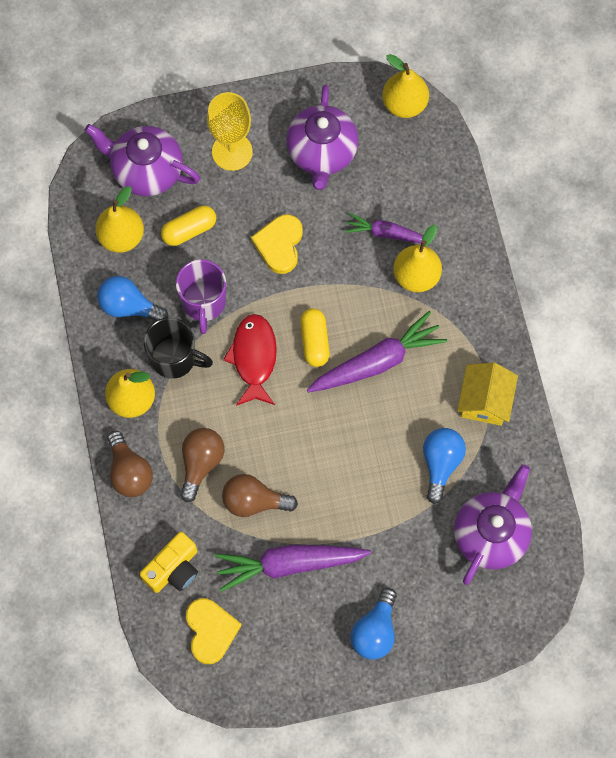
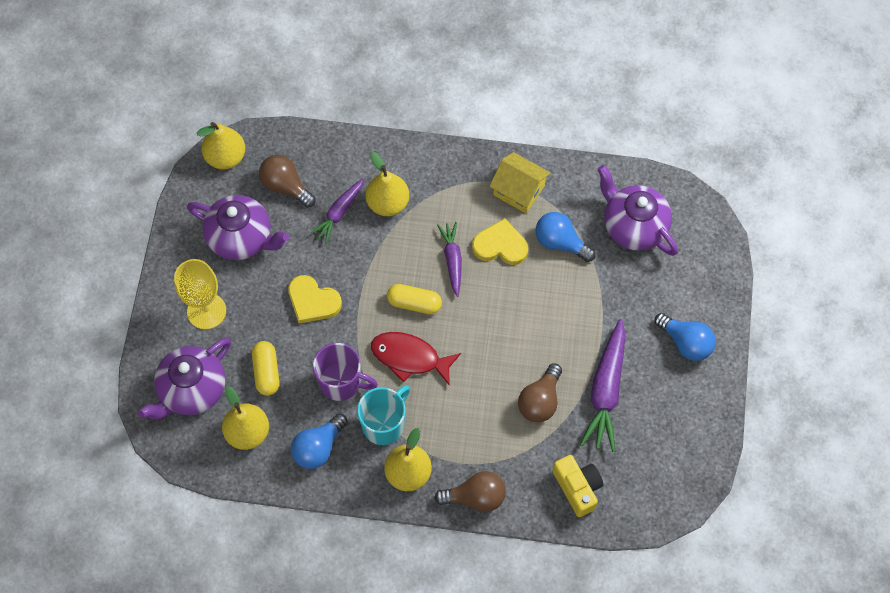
camera: 70 degrees left, 5 degrees down
black mug [144,318,213,379] -> turquoise mug [357,385,410,445]
brown light bulb [180,428,224,502] -> brown light bulb moved to [259,155,316,208]
yellow heart [186,598,242,664] -> yellow heart moved to [472,218,528,265]
purple carrot [307,311,447,393] -> purple carrot [437,222,462,297], size x0.60

